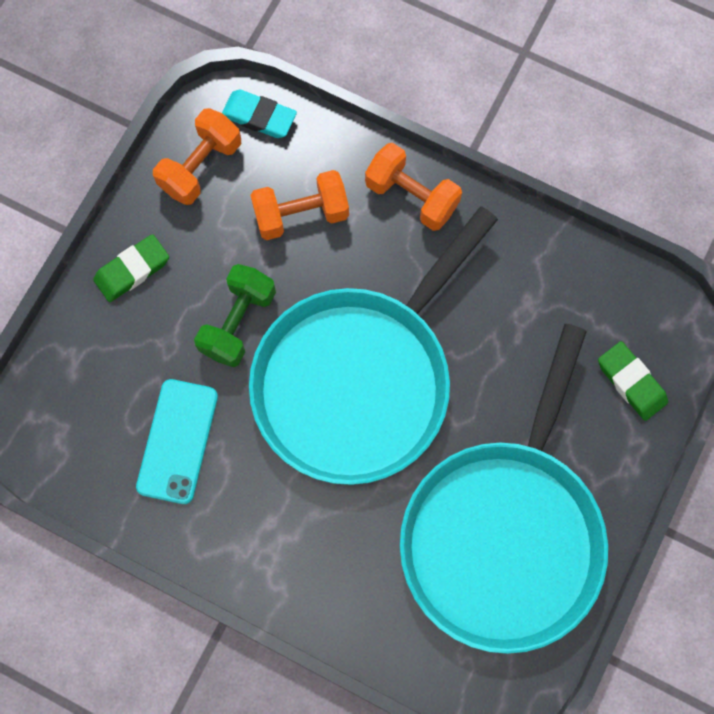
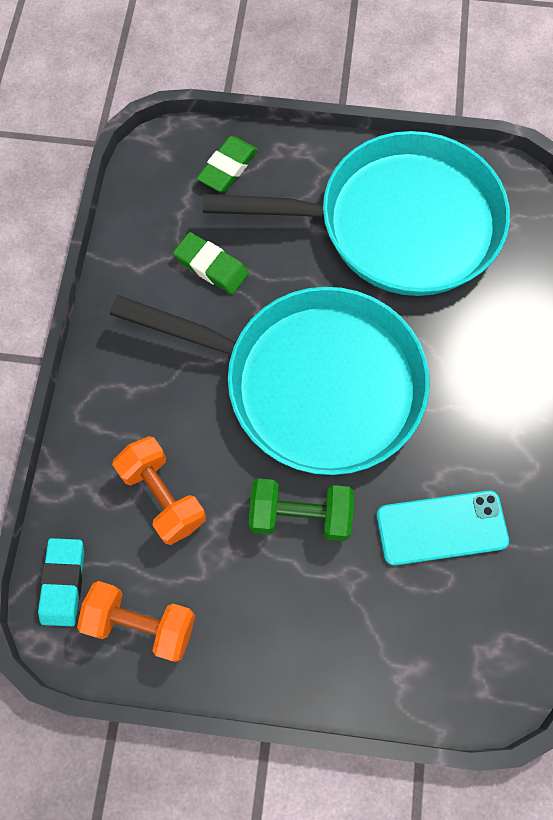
camera: 110 degrees left, 5 degrees down
green eraser [93,234,169,302] -> green eraser moved to [173,232,249,294]
orange dumbbell [365,143,462,231] -> none

